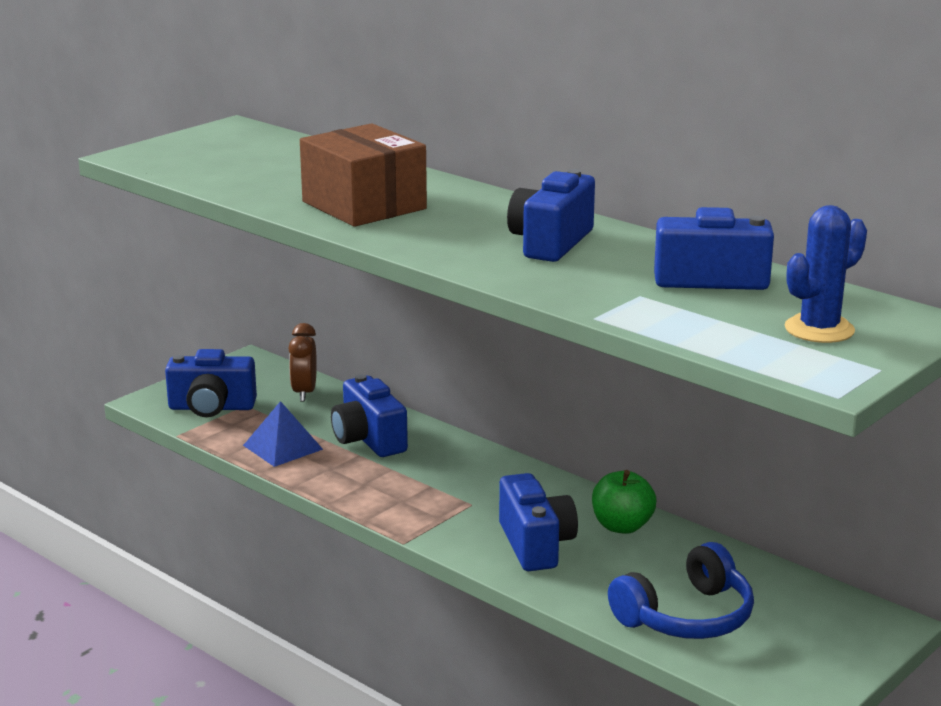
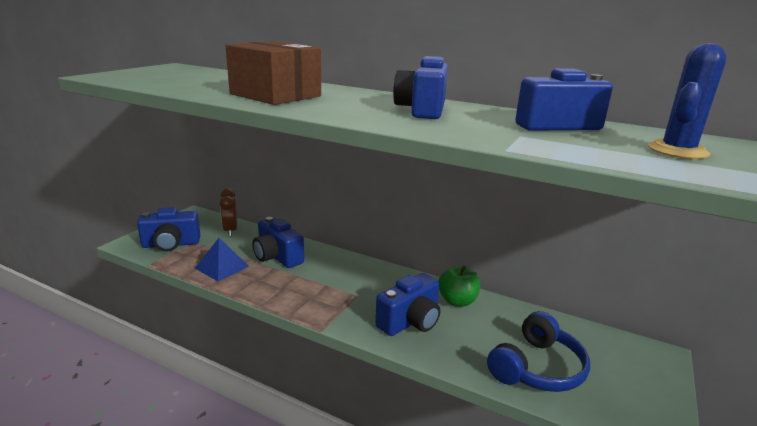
camera: 15 degrees left, 0 degrees up
blue camera [499,473,578,571] -> blue camera turned 75 degrees clockwise [375,273,440,336]

